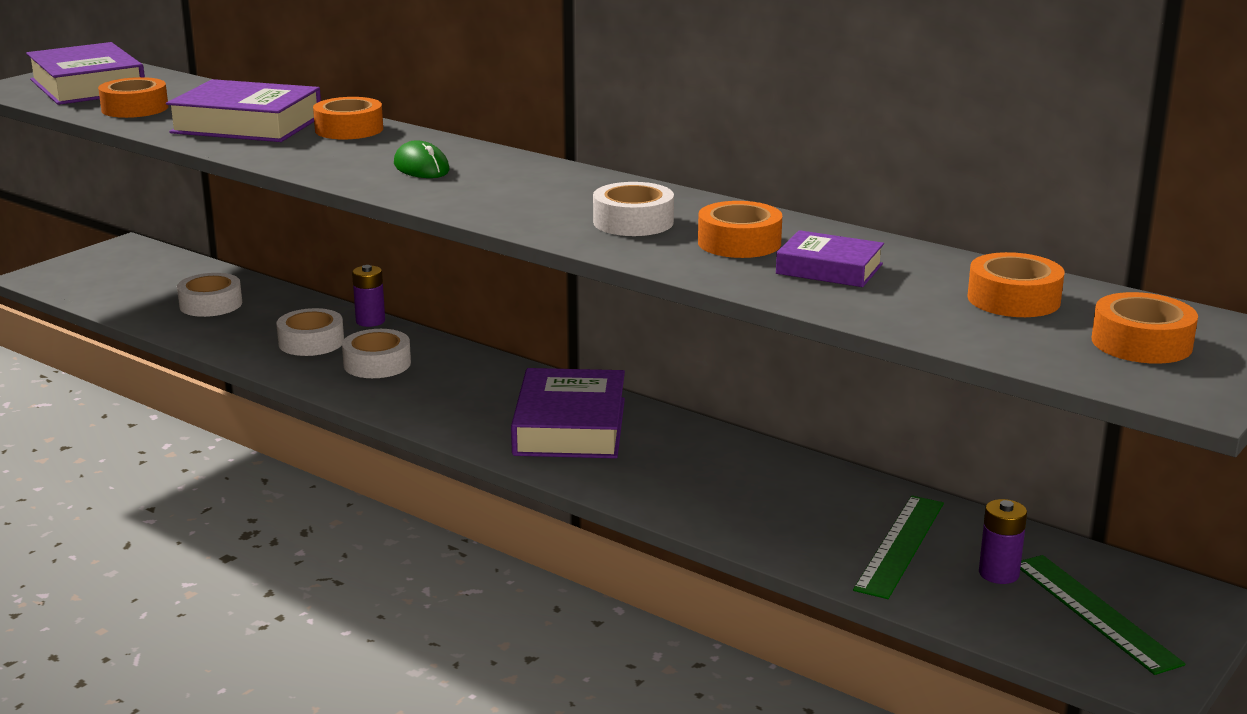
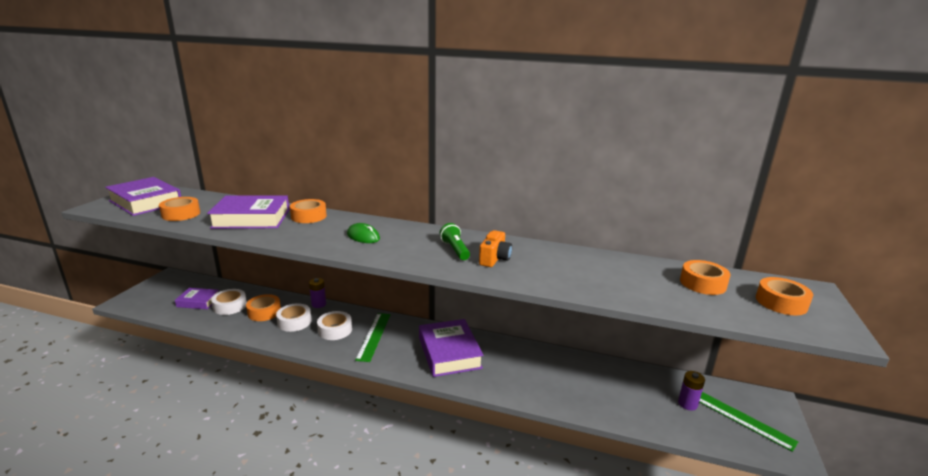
camera: 20 degrees left, 0 degrees up
white tape [593,182,674,236] -> orange camera [479,230,512,267]
orange tape [698,201,782,258] -> orange tape moved to [246,294,281,321]
purple book [776,230,884,287] -> purple book moved to [175,288,219,309]
green ruler [853,496,944,599] -> green ruler moved to [355,313,391,362]
none -> green flashlight [440,223,470,260]

